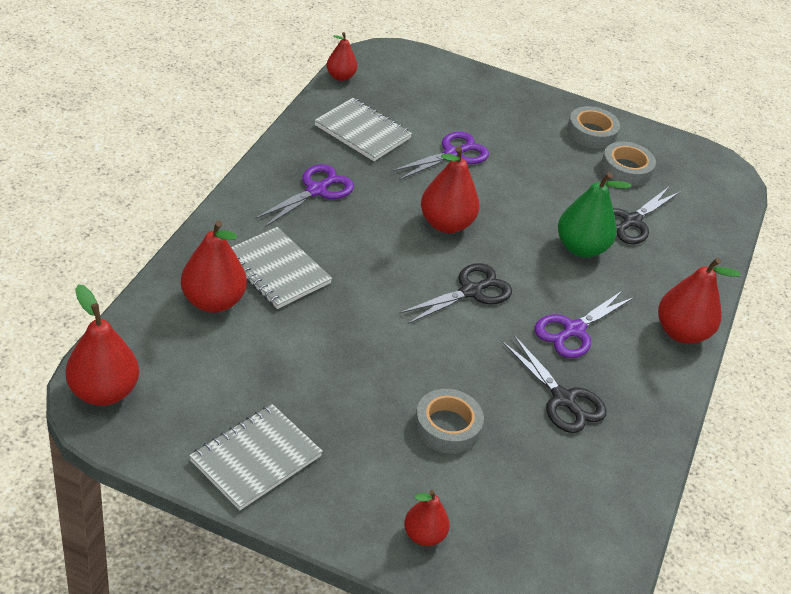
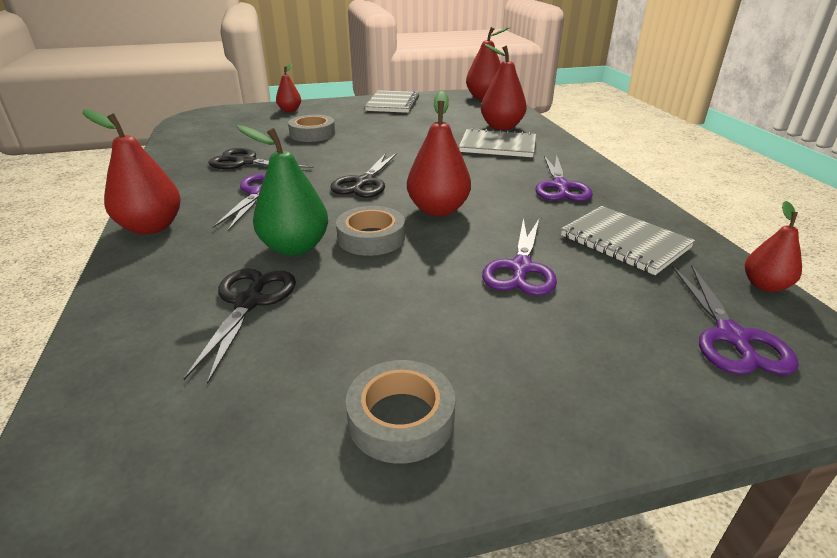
camera: 150 degrees right, 10 degrees down
grey notebook [314,98,412,161] -> grey notebook turned 45 degrees clockwise [561,206,695,275]
grey tape [601,142,656,186] -> grey tape moved to [336,206,405,256]
none -> purple scissors [673,265,799,375]

